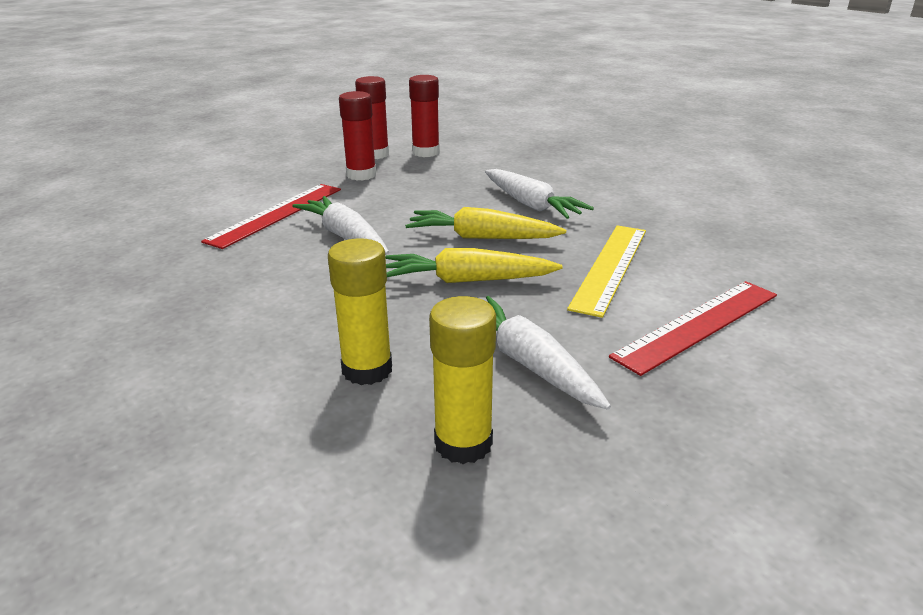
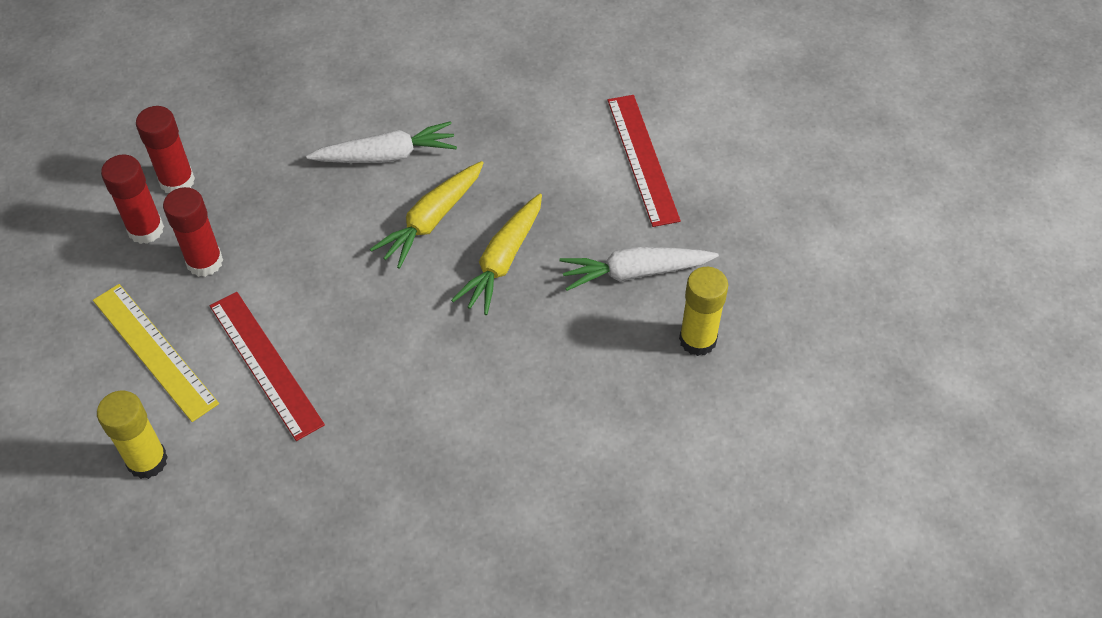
camera: 65 degrees left, 25 degrees up
white carrot [292,196,389,254] -> none
yellow glue stick [328,238,392,385] -> yellow glue stick moved to [97,390,168,479]
yellow ruler [567,225,646,318] -> yellow ruler moved to [93,284,219,422]

